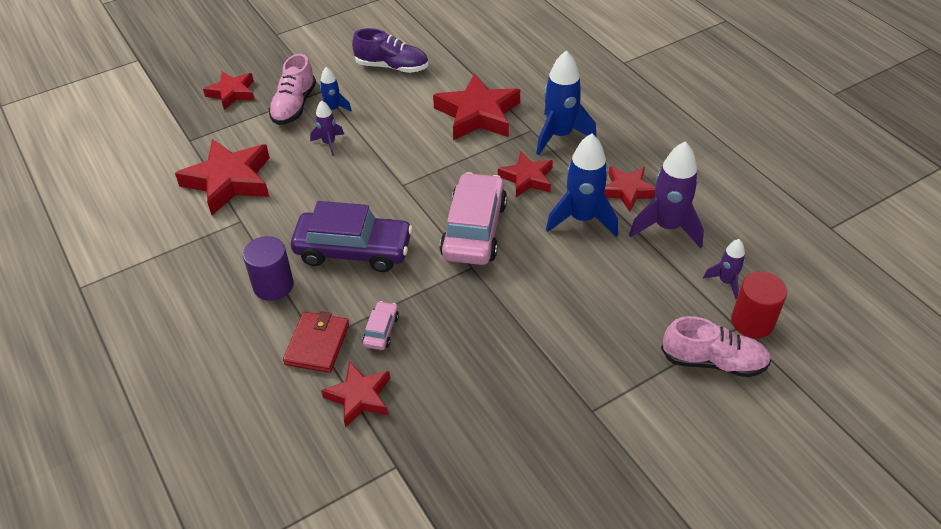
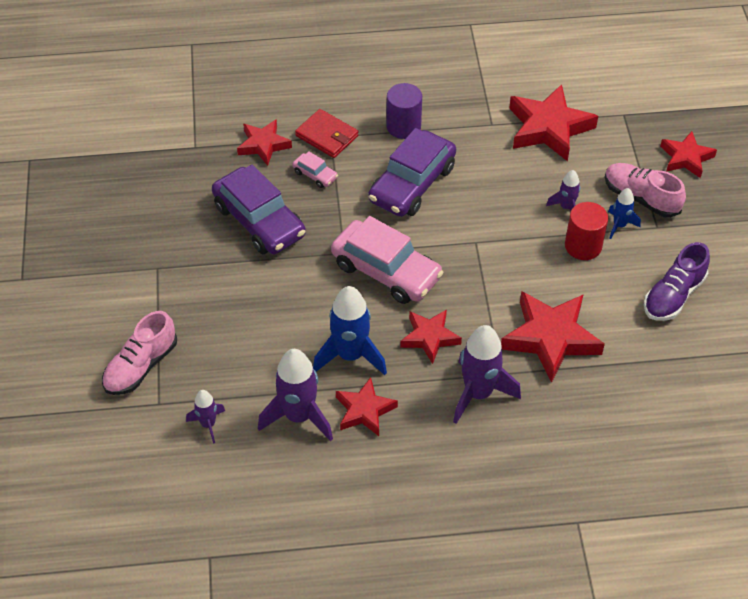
camera: 115 degrees right, 5 degrees up
blue rocket [536,50,596,155] -> purple rocket [453,325,521,424]
red cylinder [731,271,787,338] -> red cylinder moved to [565,202,608,260]
none -> purple car [212,164,306,254]

